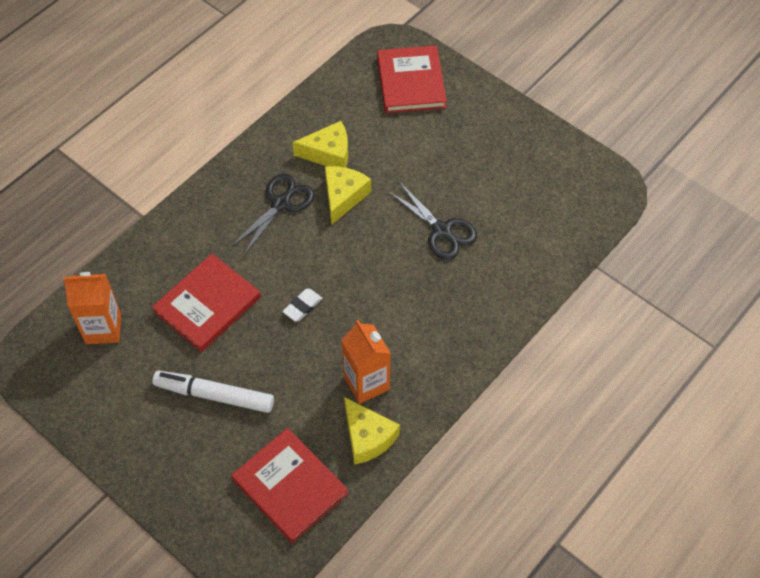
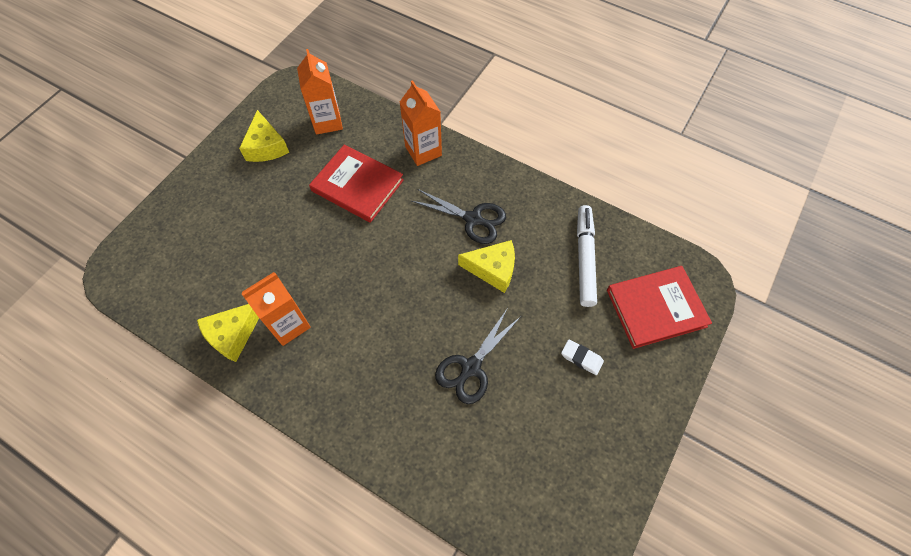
camera: 80 degrees right, 5 degrees up
white marker [152,371,274,413] -> white marker moved to [577,205,597,307]
red book [232,428,348,543] -> none
white eraser [282,289,322,322] -> white eraser moved to [561,339,604,375]
yellow cheese [292,121,348,167] -> yellow cheese moved to [239,110,289,162]
none -> orange carton [400,80,442,166]

